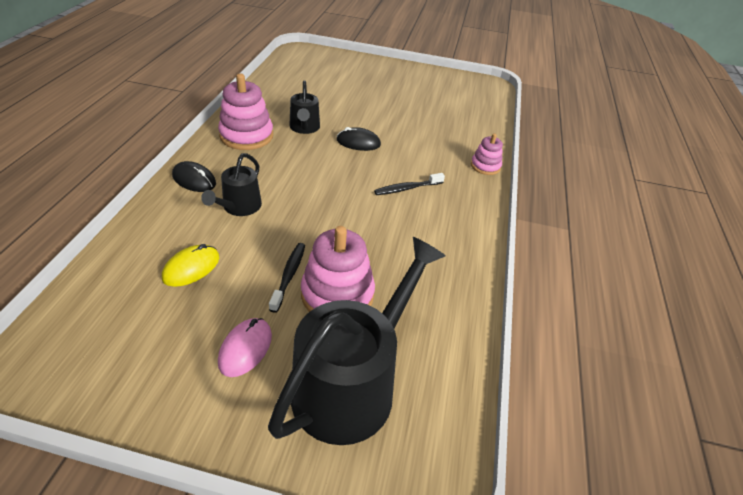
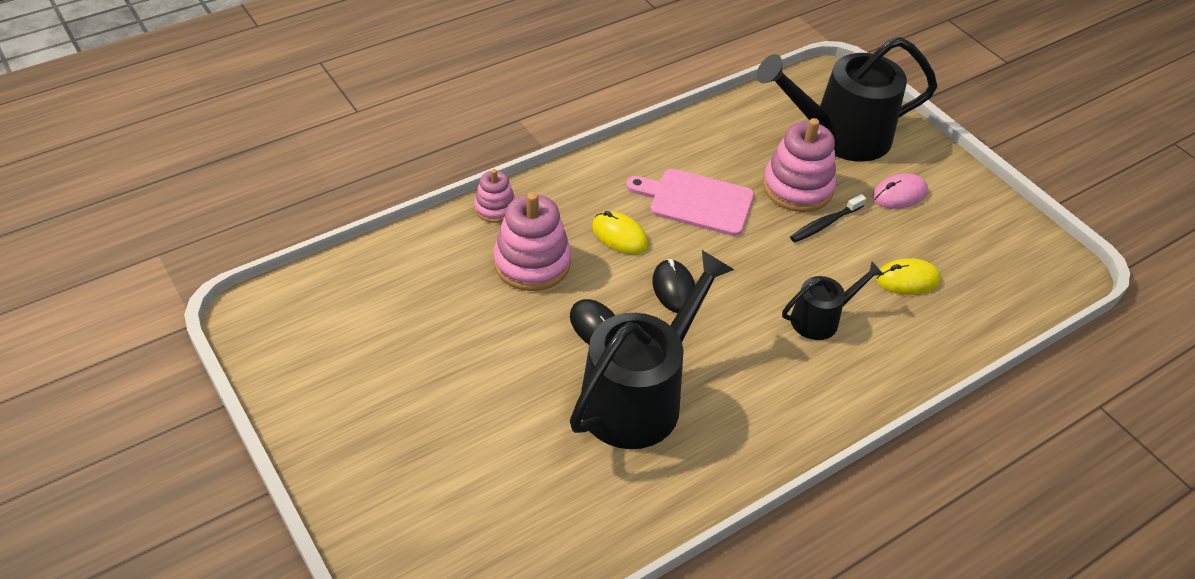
camera: 135 degrees left, 5 degrees up
black mouse [172,161,216,192] -> black mouse moved to [653,259,695,313]
pink stacking toy [218,74,273,150] -> pink stacking toy moved to [493,192,571,291]
black watering can [290,80,320,134] -> black watering can [570,250,734,449], size x1.95
black toothbrush [374,173,445,195] -> yellow mouse [592,211,648,254]
none -> pink cutting board [626,169,754,236]

